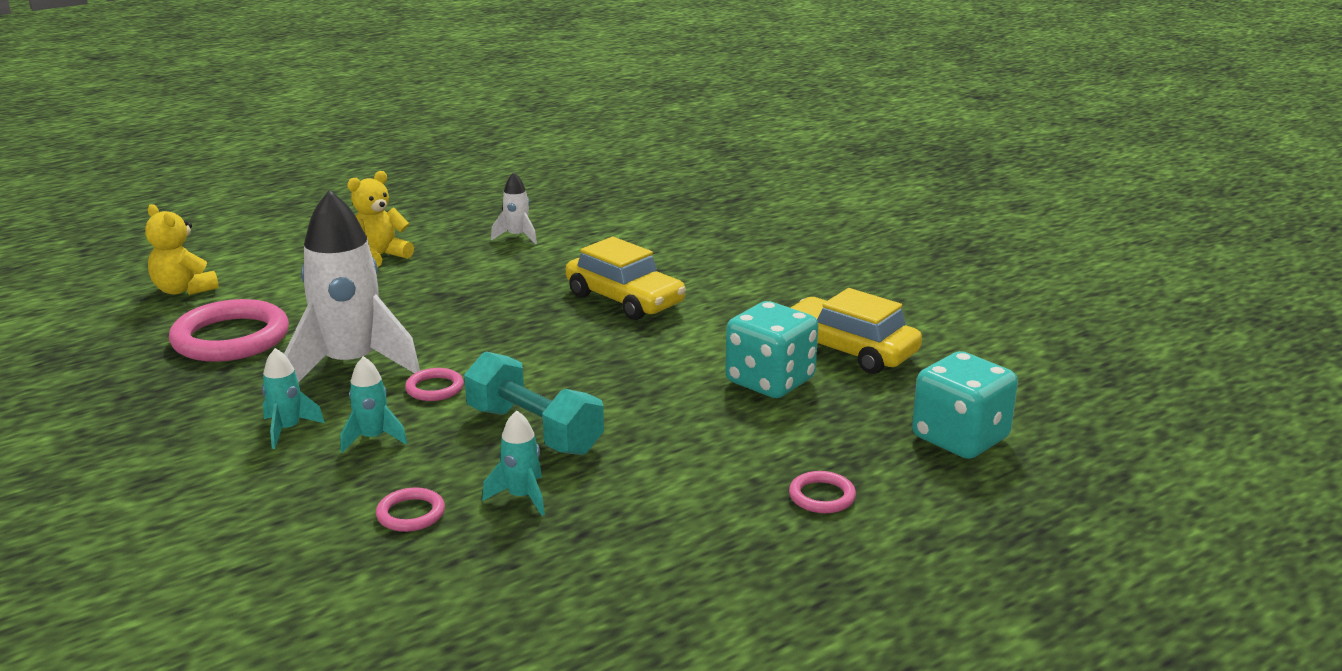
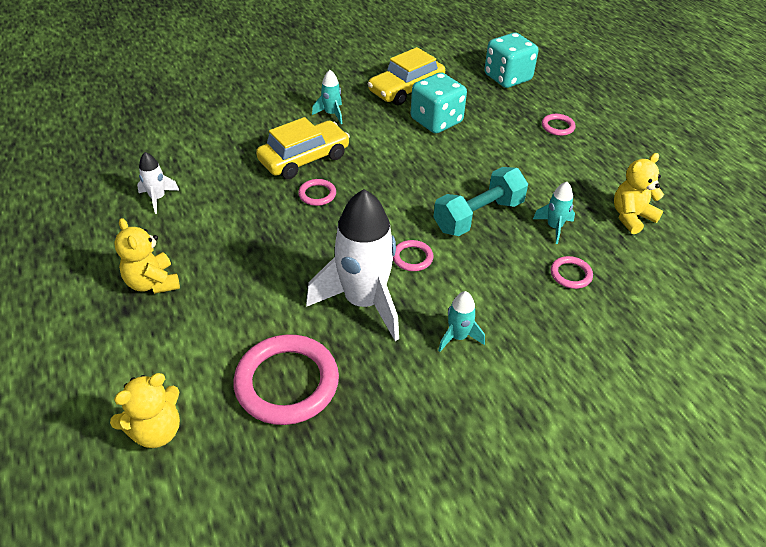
camera: 80 degrees left, 20 degrees up
turquoise rocket [340,356,407,453] -> turquoise rocket moved to [312,70,342,124]
none -> pink ring [298,179,336,206]
none -> yellow teddy bear [614,153,664,234]

